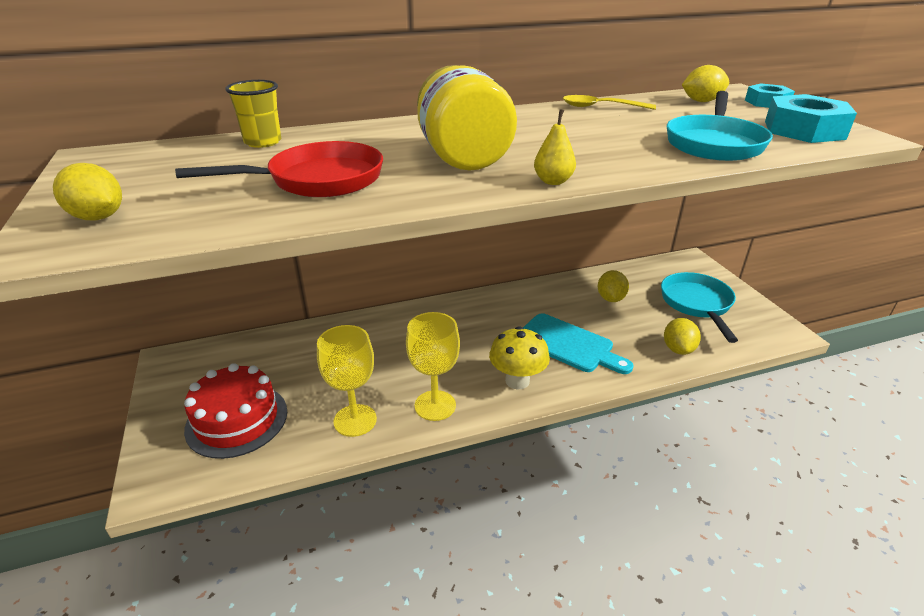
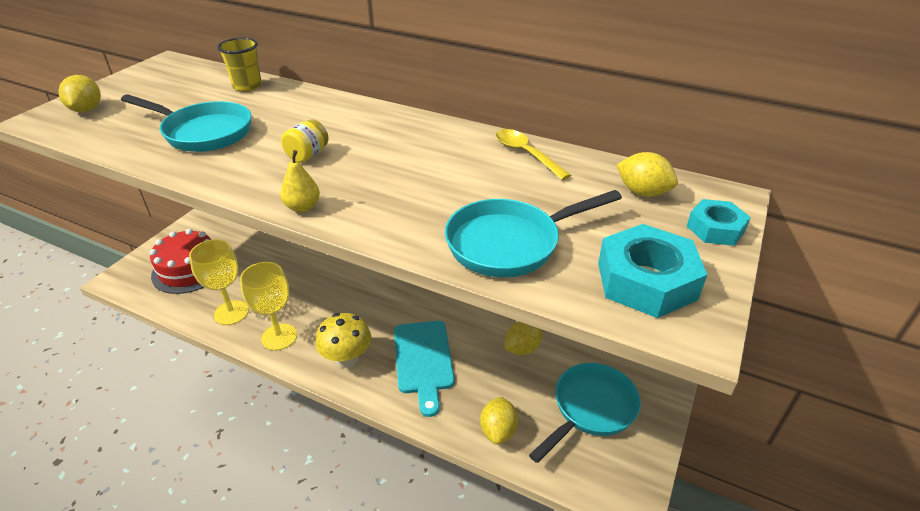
camera: 45 degrees right, 5 degrees up
red pan [175,141,383,197] -> turquoise pan [121,94,252,152]
yellow jar [417,65,517,170] -> yellow jar [281,119,328,163], size x0.46
yellow lemon [664,318,701,355] -> yellow lemon turned 45 degrees counterclockwise [480,397,518,444]

